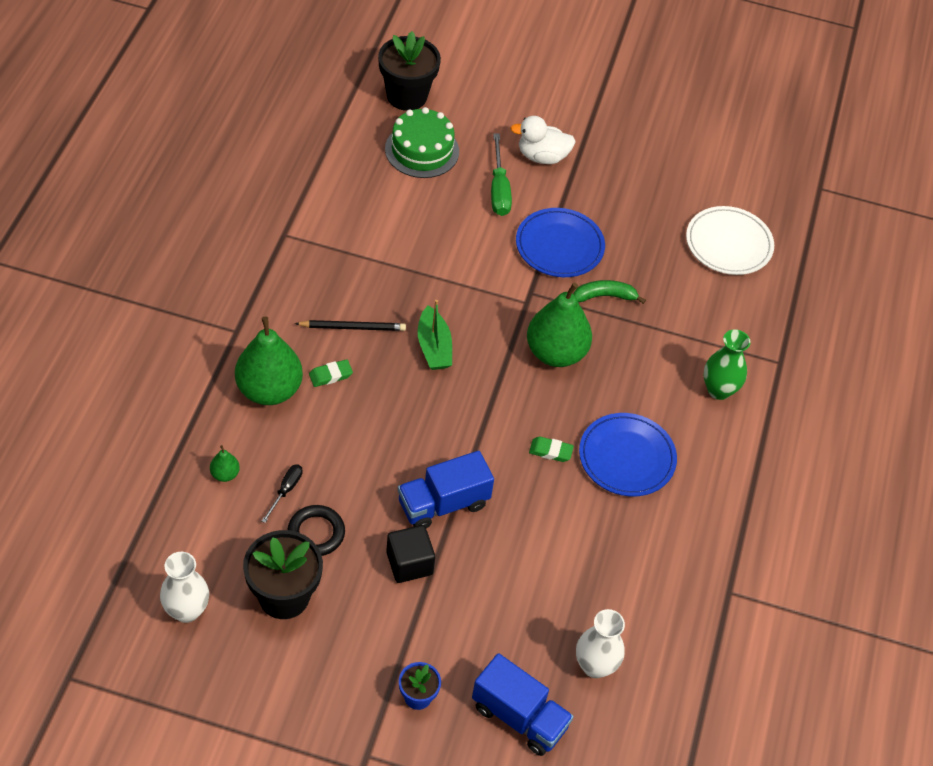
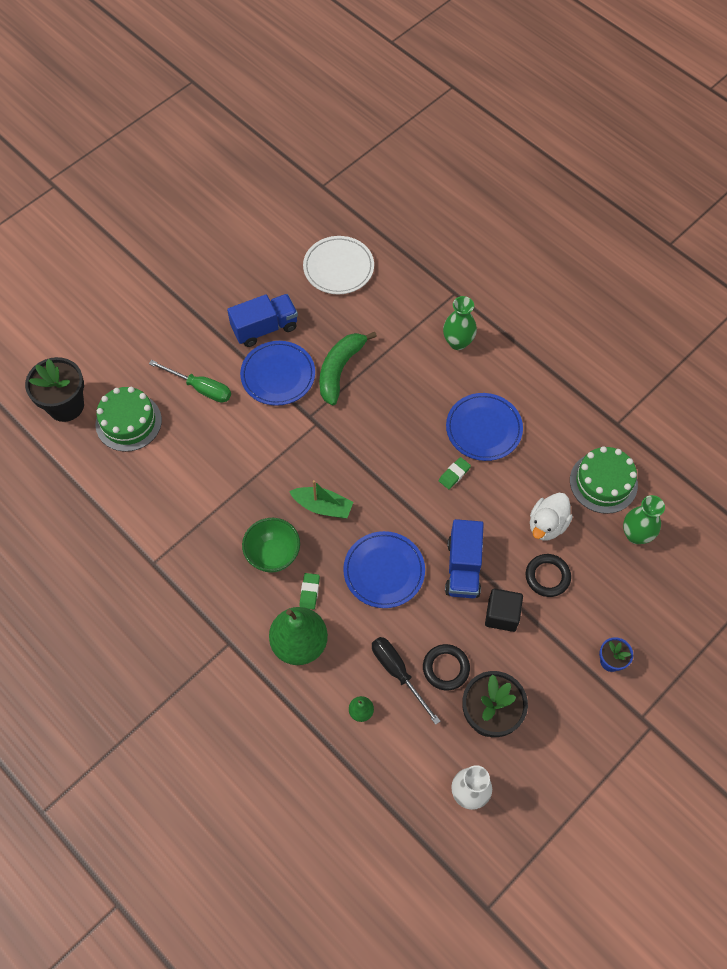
camera: 55 degrees left, 10 degrees up
black screwdriver [262,464,303,523] -> black screwdriver [372,637,440,725], size x1.69
black pencil [295,320,406,331] -> green bowl [242,518,300,573]
blue truck [472,653,574,756] -> blue truck moved to [227,294,298,347]
white duck [510,116,576,164] -> white duck moved to [530,493,573,540]
green pear [527,283,592,367] -> none
green banana [574,280,646,304] -> green banana [319,332,377,405], size x1.57
white vase [576,609,625,678] -> green vase [623,495,665,544]
none -> blue plate [343,531,425,608]
none -> black ring [526,554,571,597]
none -> green cake [570,446,638,514]

